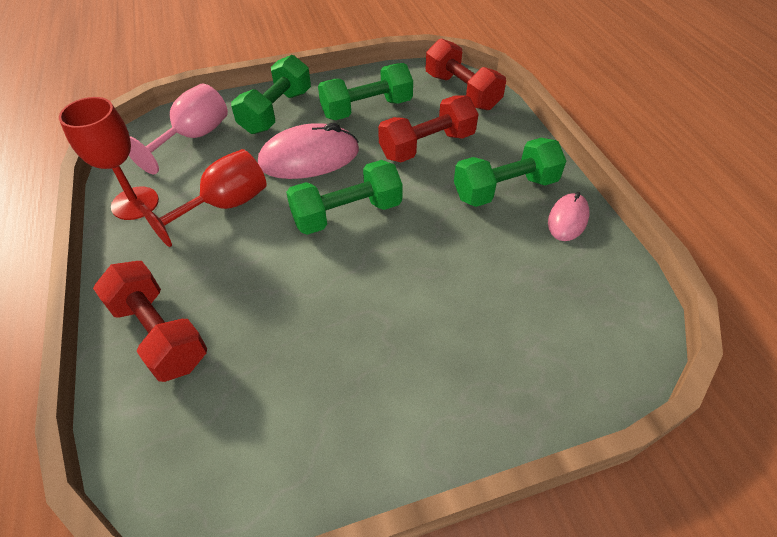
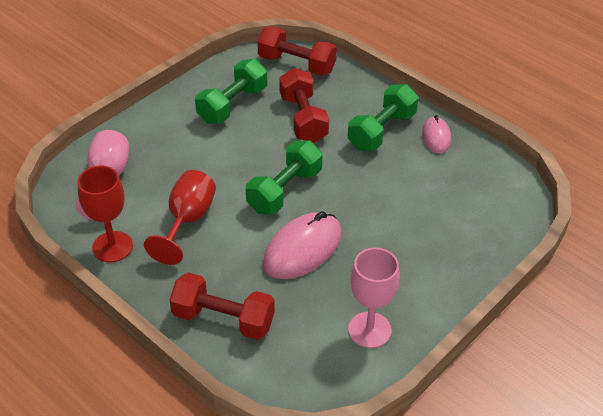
camera: 30 degrees left, 5 degrees down
green dumbbell [231,55,311,134] -> none
pink mouse [258,123,359,179] -> pink mouse moved to [263,211,342,279]
red dumbbell [378,95,478,162] -> red dumbbell turned 45 degrees counterclockwise [279,68,329,143]
none -> pink goblet [348,248,400,348]

